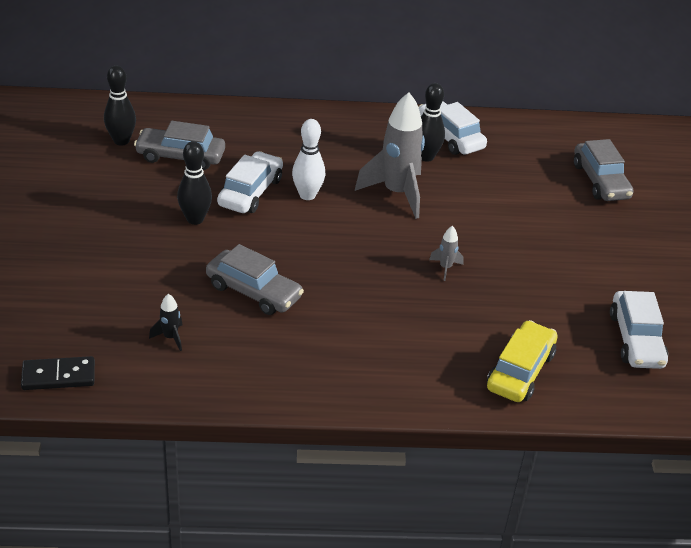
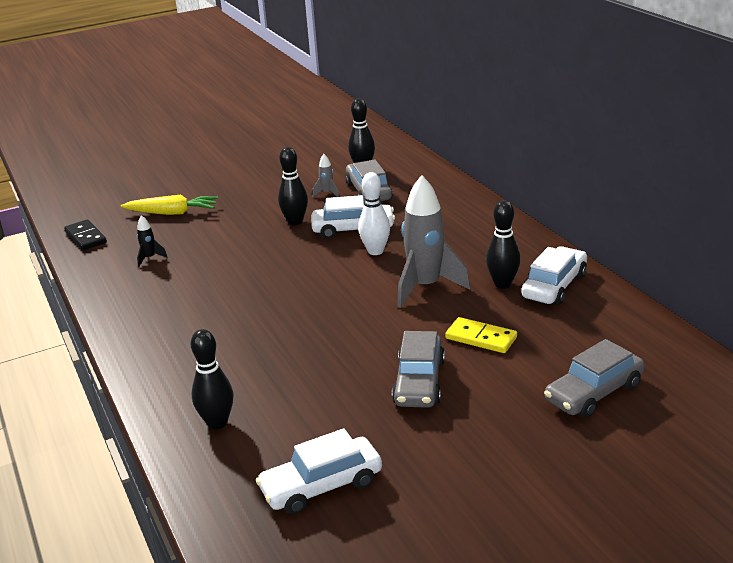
camera: 70 degrees right, 10 degrees down
grey car [206,244,304,315] -> grey car moved to [392,331,445,408]
grey rocket [429,226,464,281] -> grey rocket moved to [312,154,339,197]
yellow car [487,320,557,402] -> black bowling pin [191,329,233,430]
none -> yellow carrot [121,195,218,215]
none -> yellow domino [445,317,517,353]

